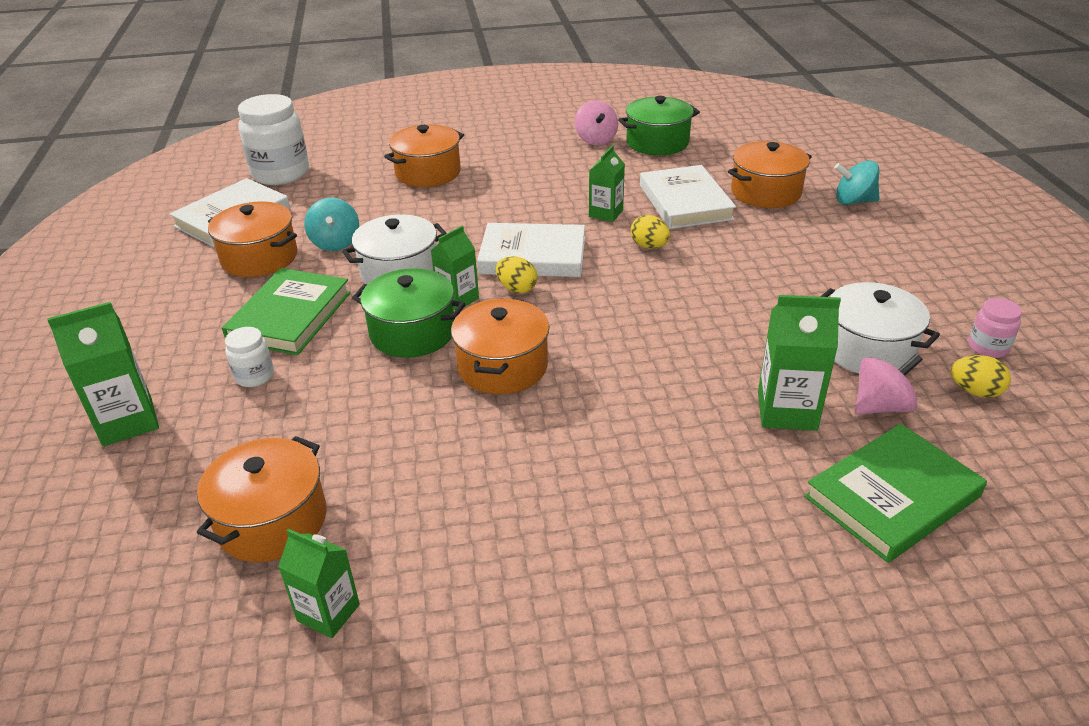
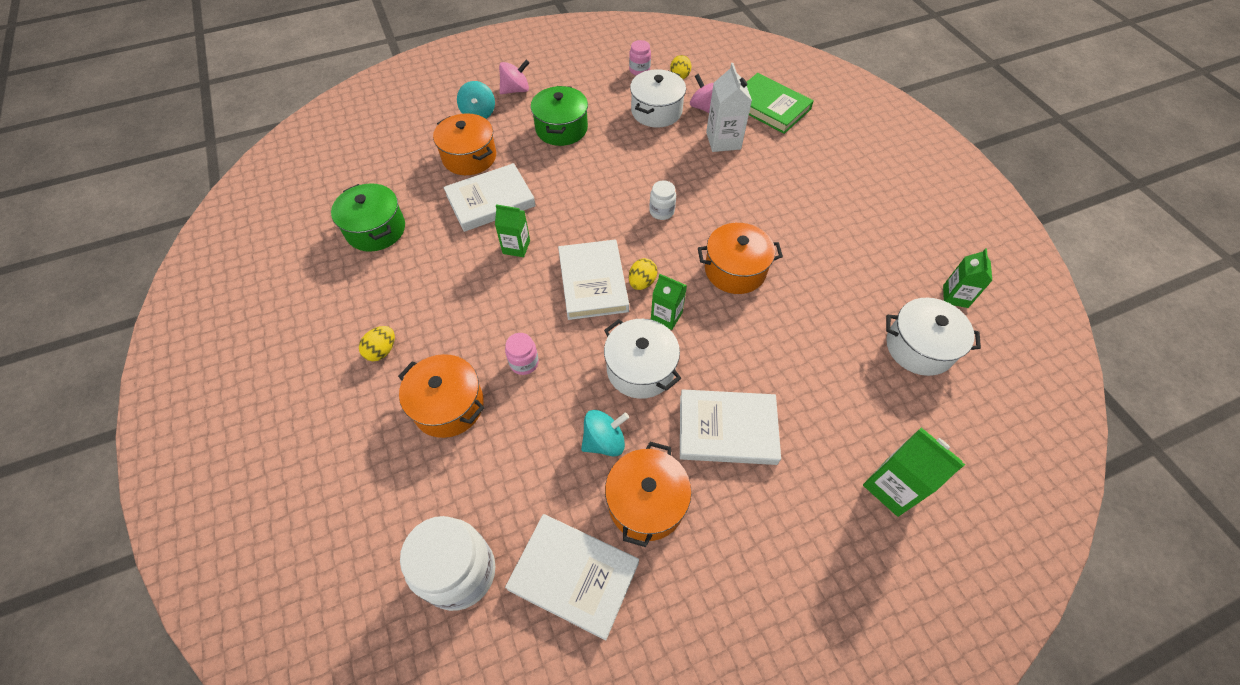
camera: 105 degrees left, 20 degrees up
orange pot [197,436,327,562] -> white pot [886,298,981,376]
green book [222,268,351,355] -> white book [680,389,781,465]
white jar [225,327,274,387] -> white jar moved to [649,181,676,220]
green pot [352,268,465,358] -> green pot moved to [531,86,588,146]
pink spinning top [575,101,618,145] -> pink spinning top moved to [499,59,530,94]
yellow egg [631,215,670,249] -> yellow egg moved to [359,326,395,361]
green carton [758,295,841,431] -> white carton [706,63,752,152]
none -> pink jar [505,333,539,375]

